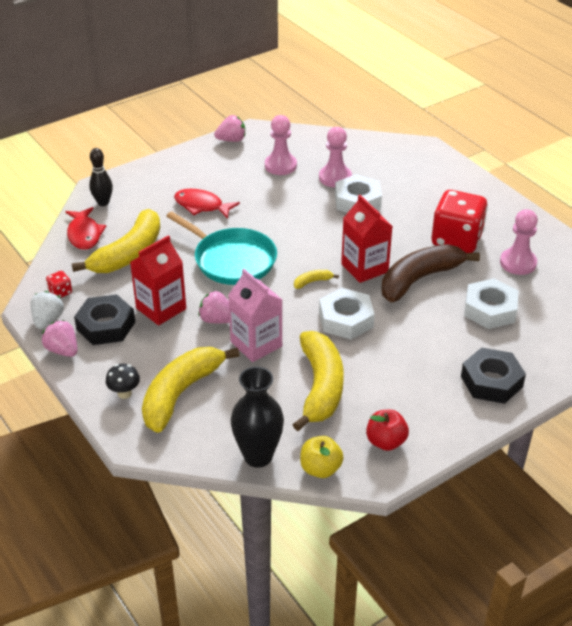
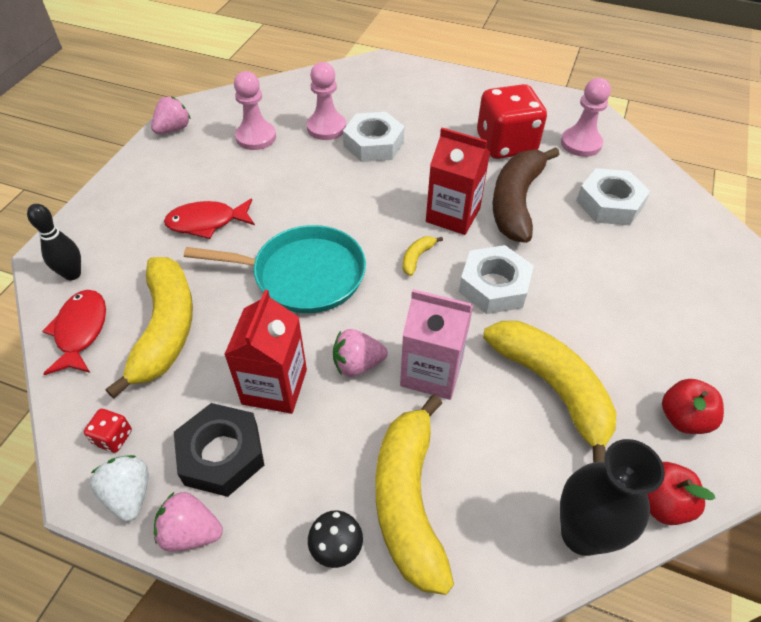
camera: 35 degrees left, 10 degrees up
red fish [65,207,106,249] -> red fish turned 135 degrees counterclockwise [42,290,106,375]
yellow apple [300,436,344,478] -> red apple [647,462,715,525]
black nut [461,348,526,404] -> none

